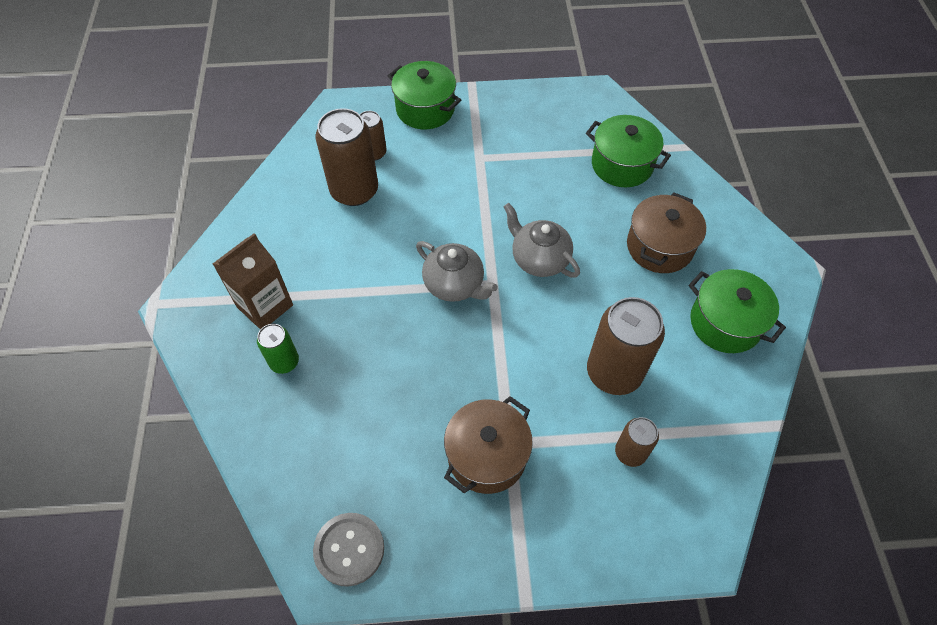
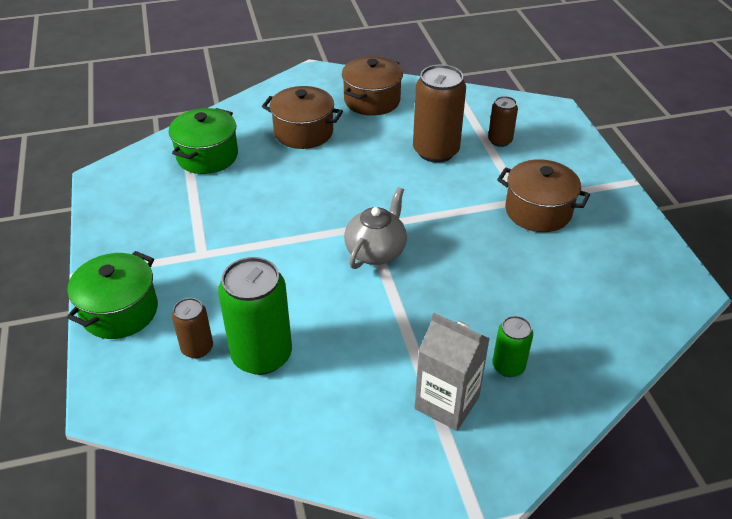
camera: 100 degrees left, 15 degrees down
brown carton [213,233,293,329] -> grey carton [415,313,490,431]
grey button [313,513,384,587] -> none
brown can [316,108,378,206] -> green can [218,257,292,375]
grey teapot [504,203,580,277] -> none
green pot [689,269,786,353] -> brown pot [342,56,403,116]

